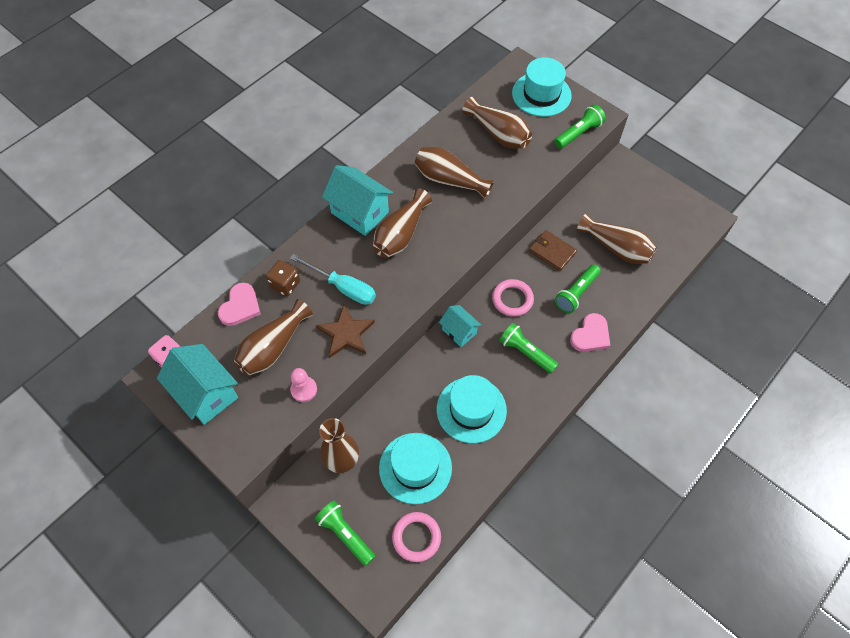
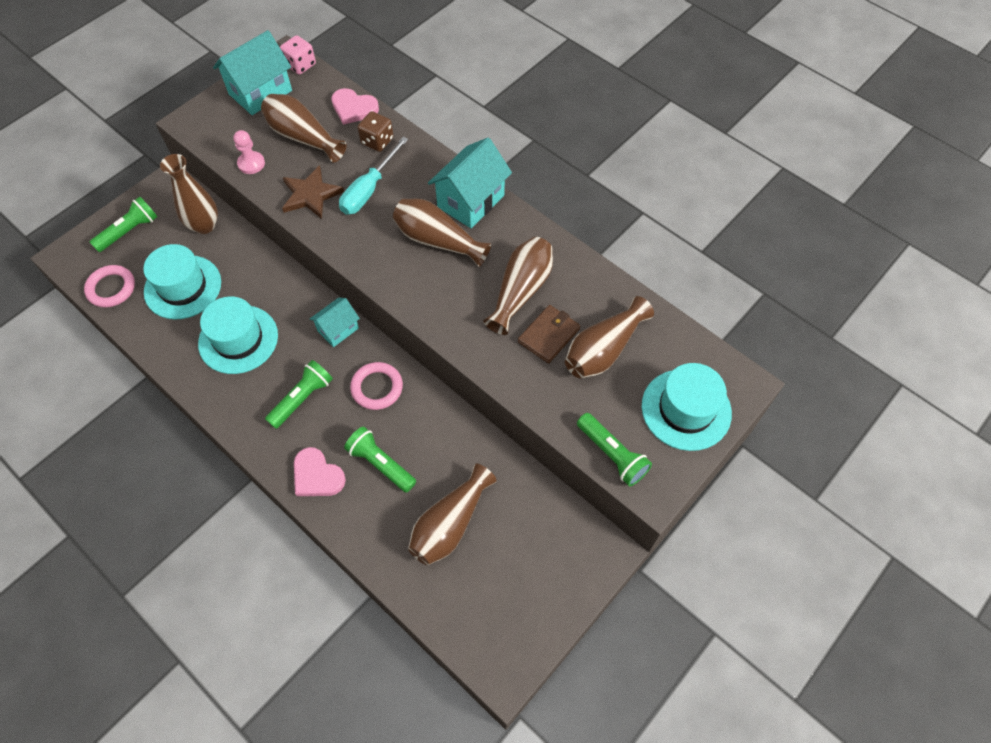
camera: 90 degrees right, 0 degrees up
brown wallet [529,230,577,271] -> brown wallet moved to [518,305,580,364]

